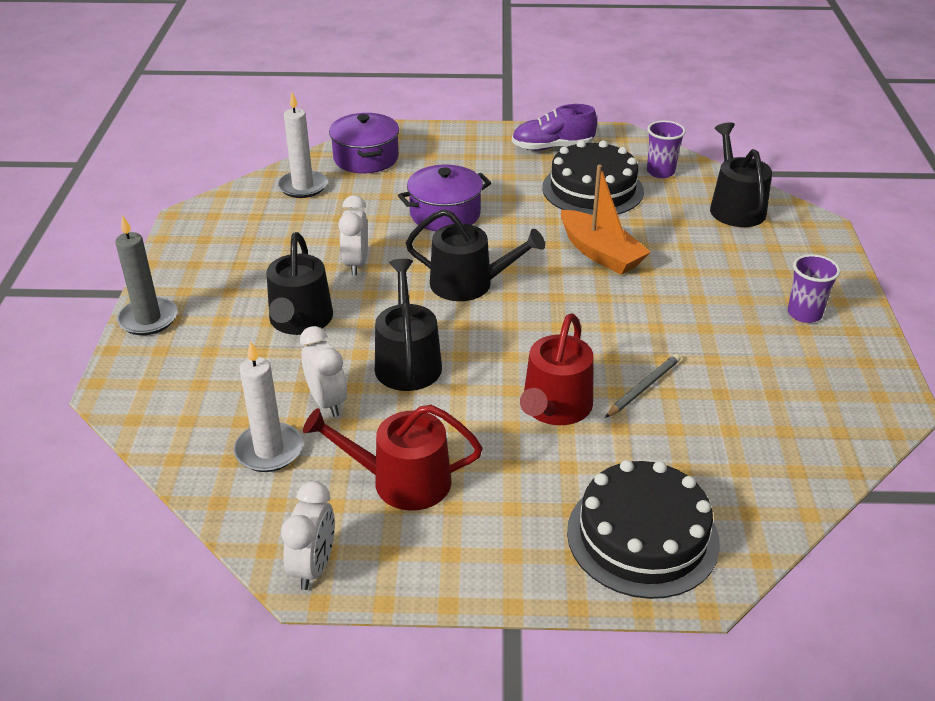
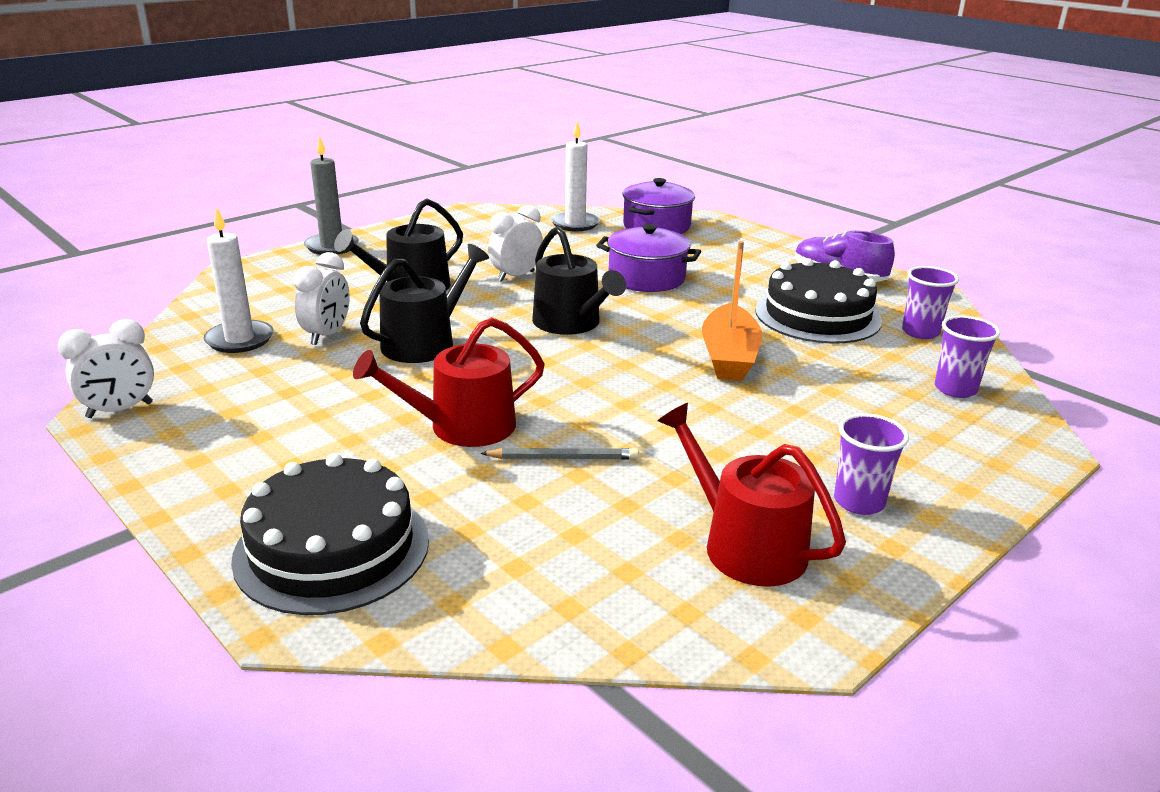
camera: 45 degrees right, 10 degrees down
red watering can [303,405,483,511] -> red watering can moved to [658,403,846,587]
black watering can [710,123,772,227] -> purple cup [935,316,1000,398]

